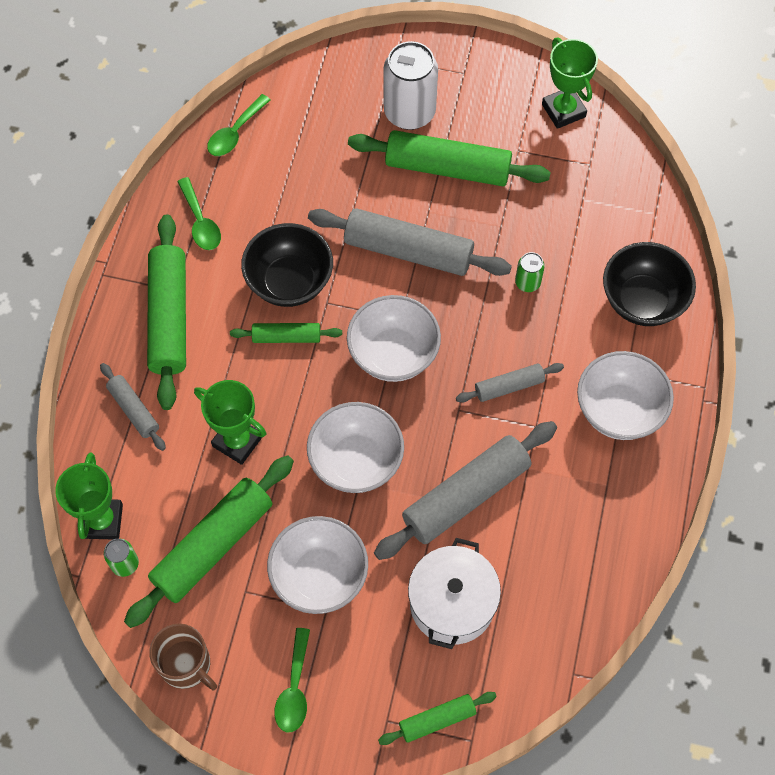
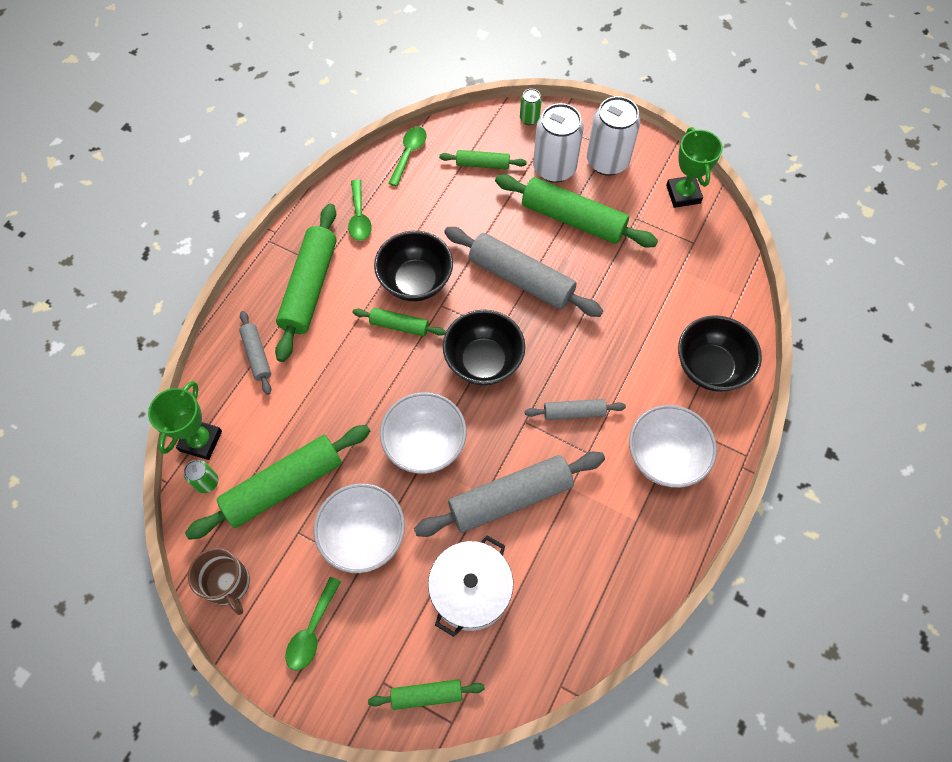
camera: 15 degrees right, 0 degrees up
green trophy [194,380,266,465] -> none
green spoon [207,94,270,156] -> green spoon turned 150 degrees clockwise [388,127,426,186]
white bowl [347,295,441,382] -> black bowl [443,310,525,385]
green can [515,252,545,292] -> green can moved to [520,89,542,125]
none -> green rolling pin [439,150,527,170]
none -> white can [587,96,640,176]

